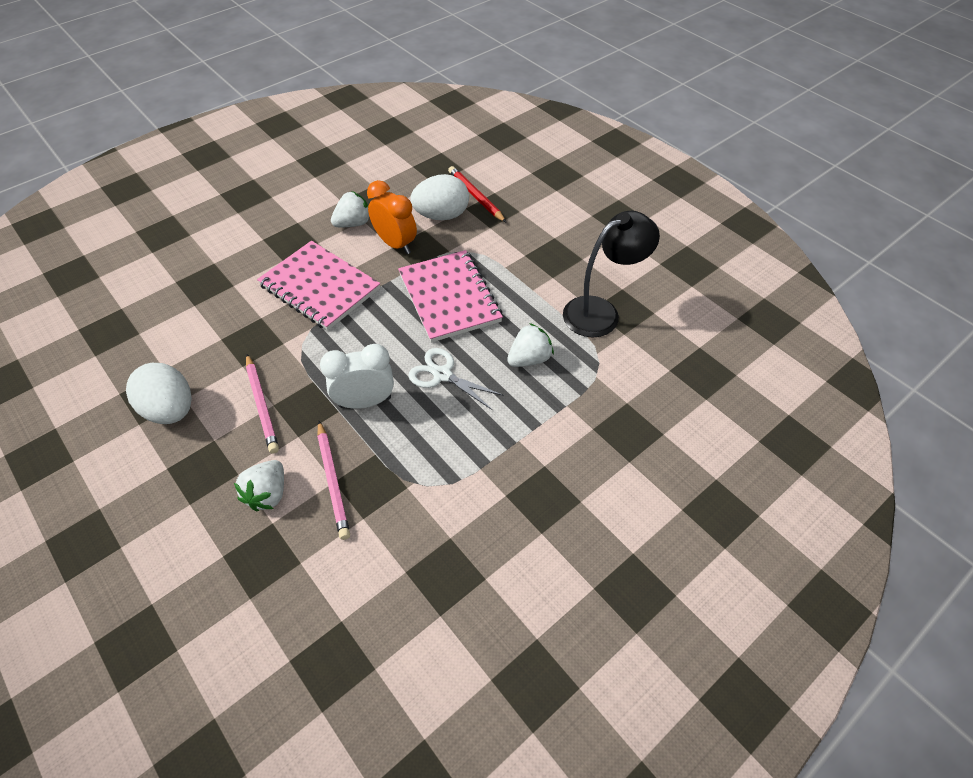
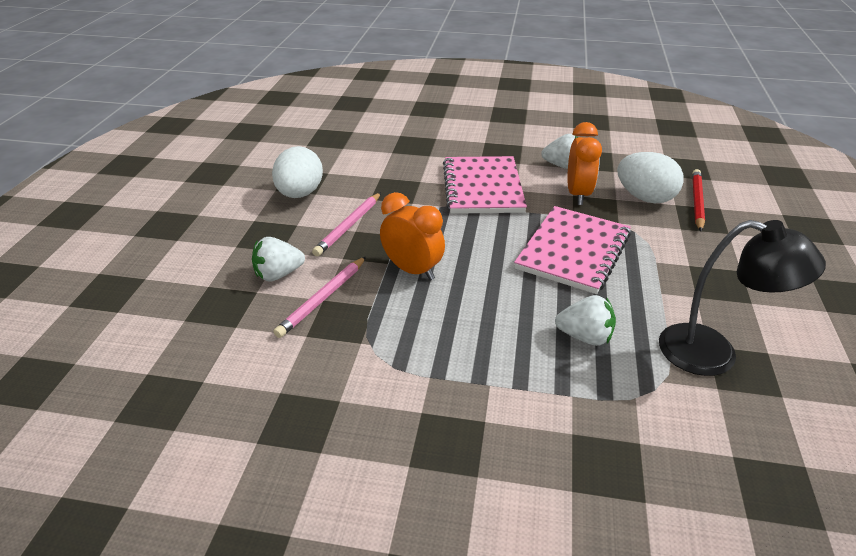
camera: 50 degrees right, 15 degrees down
white clock [320,344,394,409] -> orange clock [380,192,445,280]
white scissors [408,348,504,410] -> none

